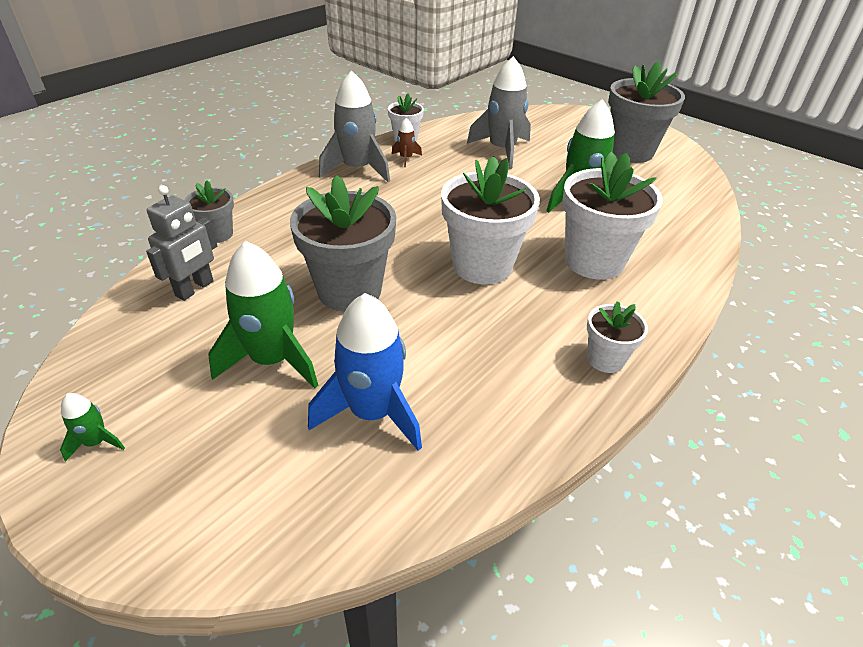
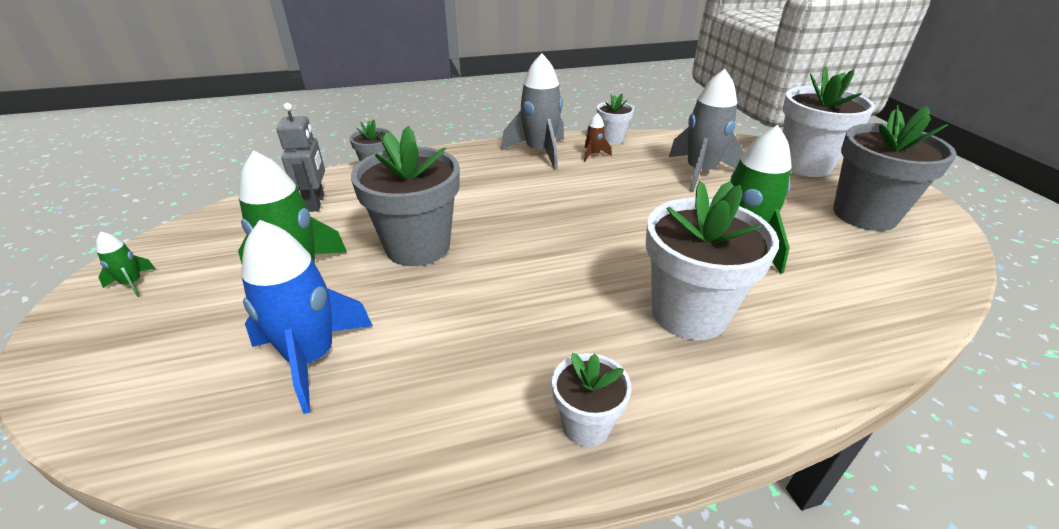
camera: 35 degrees right, 5 degrees down
grey robot [146,185,217,301] -> grey robot turned 75 degrees counterclockwise [277,103,325,212]
white flower pot [441,156,540,285] -> white flower pot moved to [782,66,875,177]

